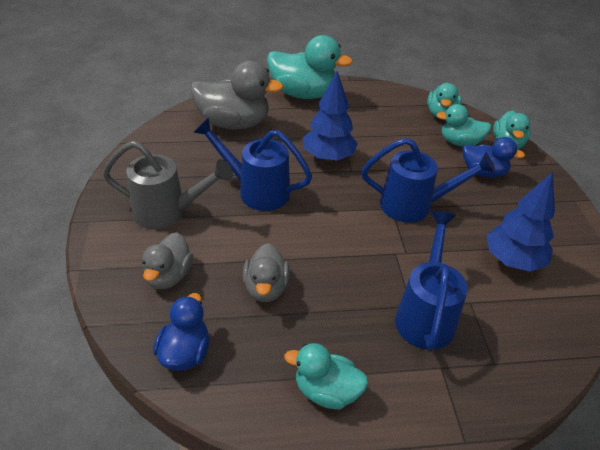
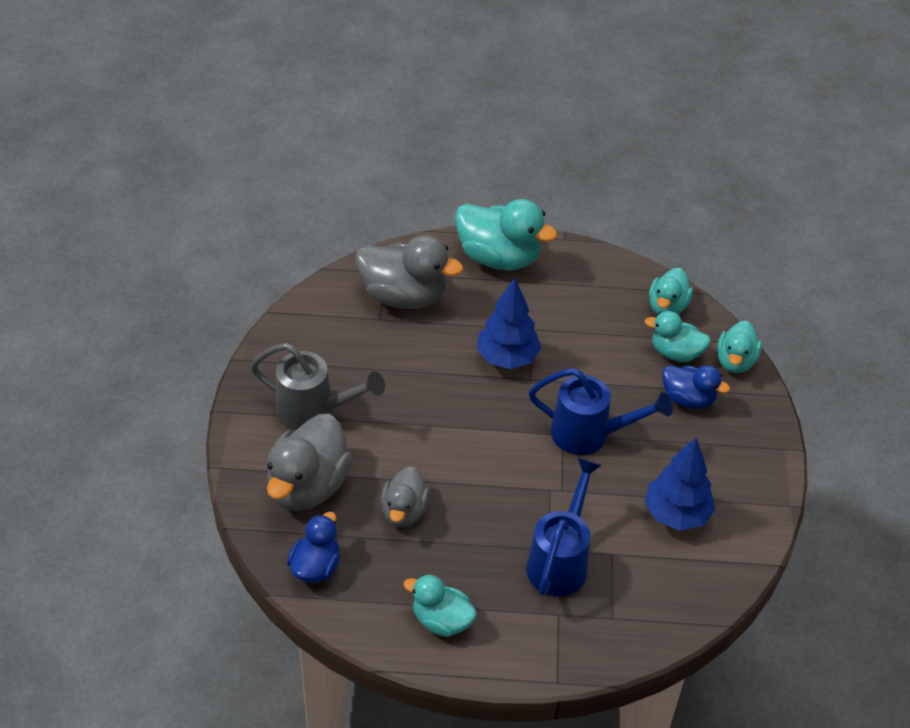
camera: 10 degrees right, 5 degrees up
grey duck [142,232,193,289] -> grey duck [267,414,353,511], size x1.67
blue watering can [193,117,312,211] -> none

